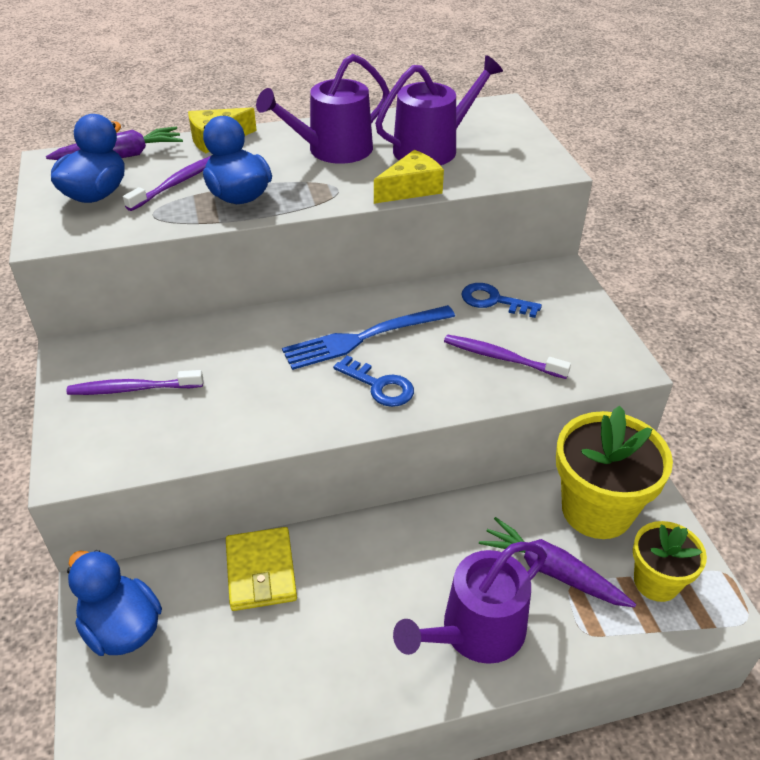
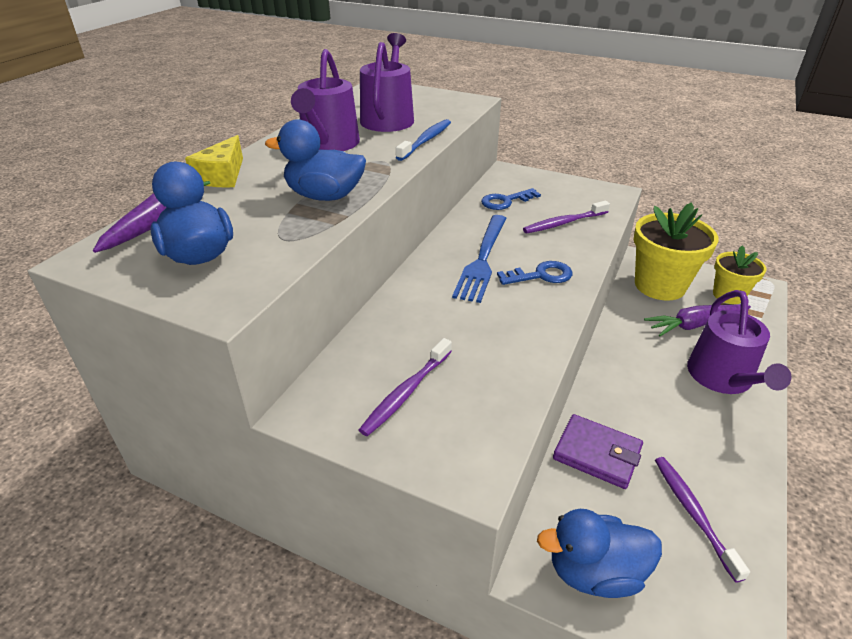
camera: 50 degrees left, 5 degrees down
purple toothbrush [123,156,211,211] -> purple toothbrush moved to [655,457,750,583]
yellow wallet [226,527,297,611] -> purple wallet [553,414,643,489]
yellow cheese [374,150,444,204] -> blue toothbrush [396,119,451,161]

